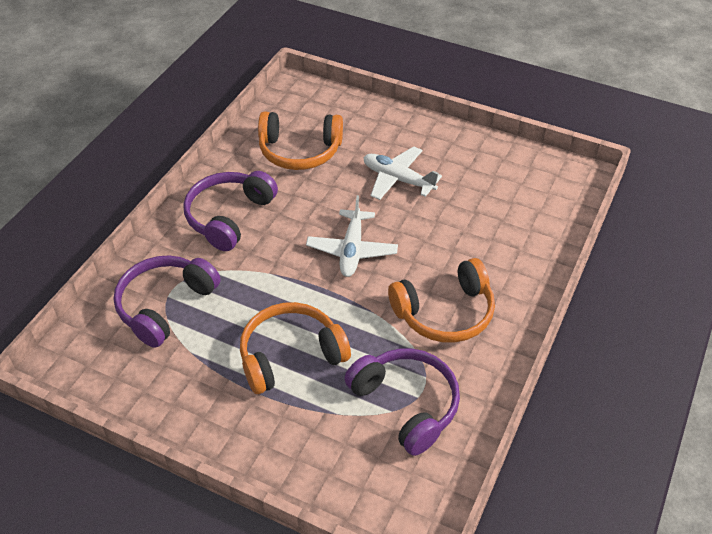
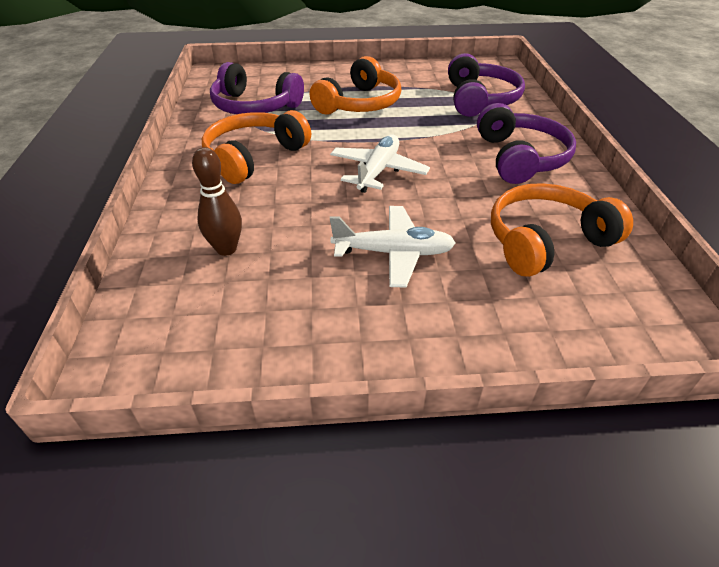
camera: 150 degrees right, 5 degrees down
white plane [306,195,398,277] -> white plane turned 45 degrees clockwise [330,134,430,193]
none -> brown bowling pin [192,147,242,256]

